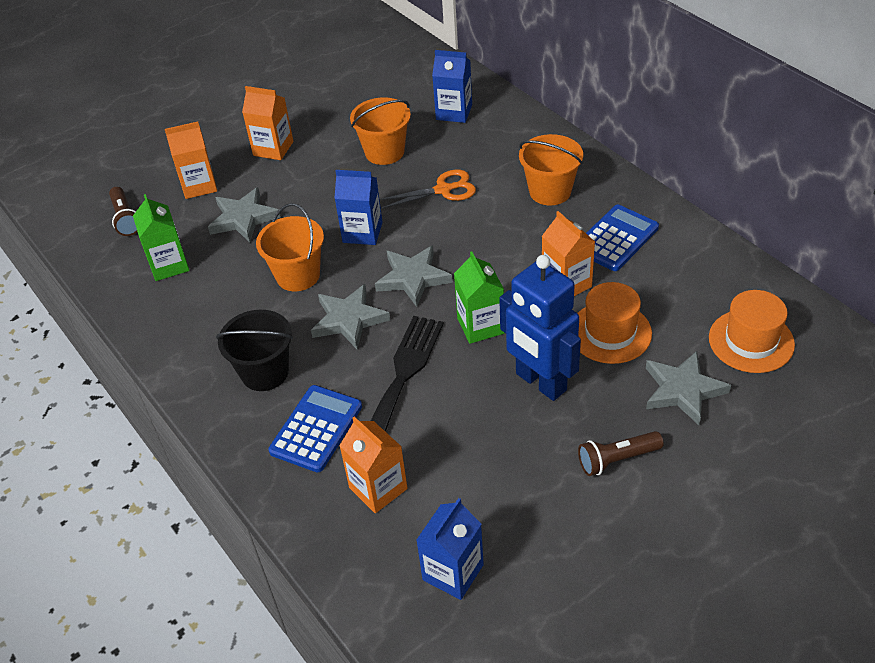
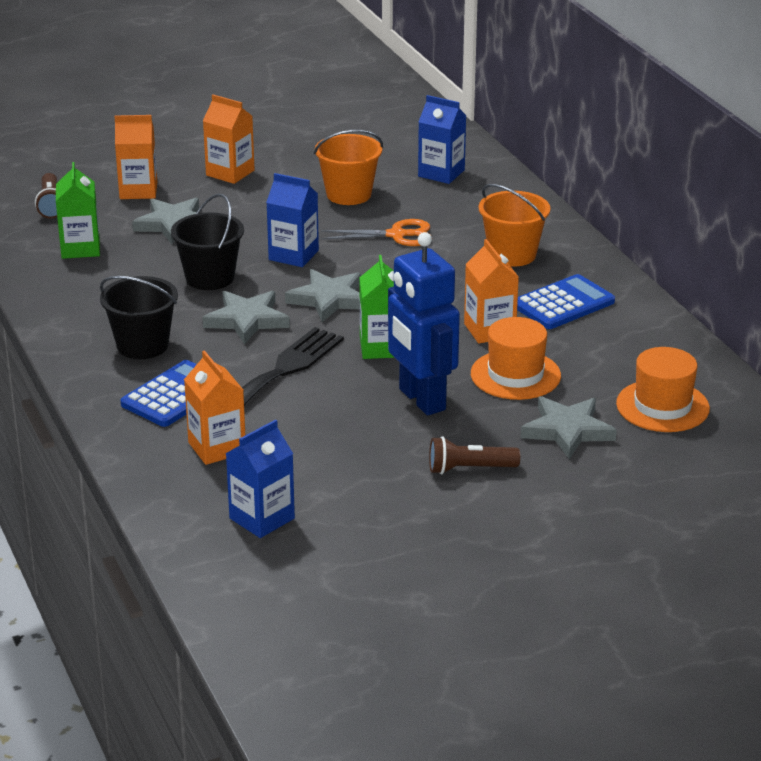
camera: 10 degrees right, 15 degrees down
orange bucket [256,203,324,291] -> black bucket [171,194,244,290]

